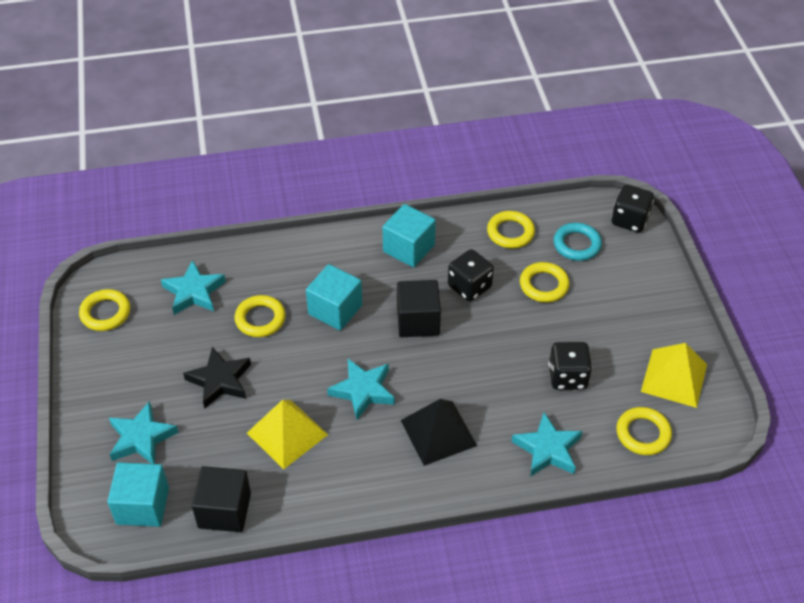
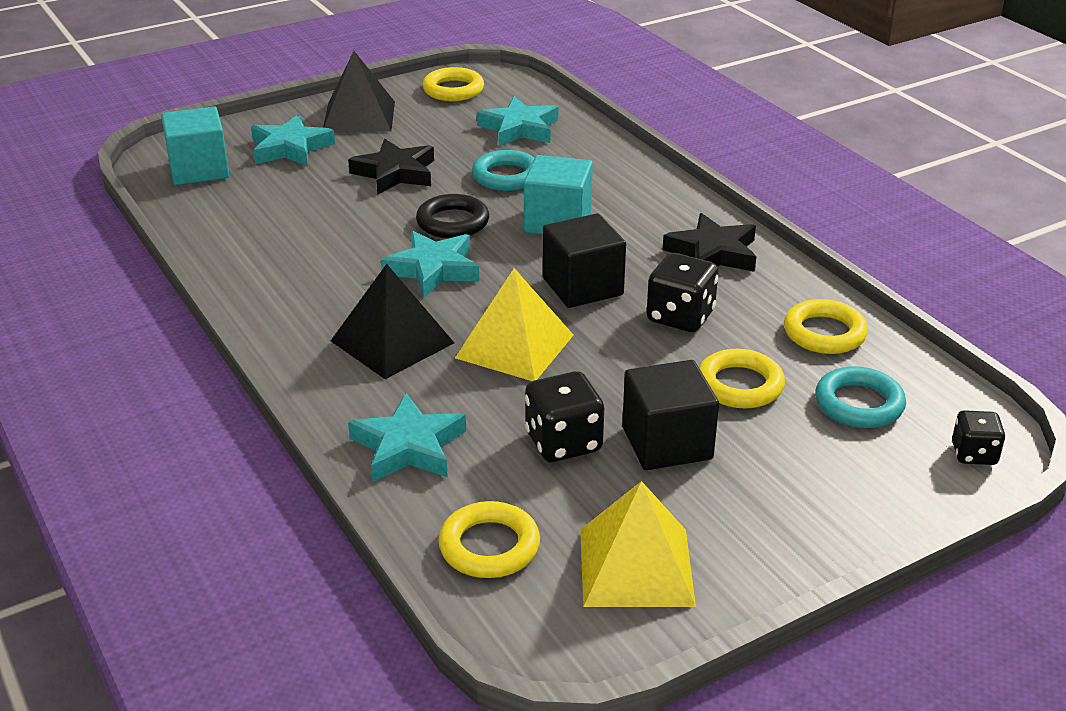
camera: 70 degrees right, 15 degrees down
black cube [192,466,251,532] -> black cube moved to [622,360,719,470]
yellow ring [235,295,285,337] -> turquoise ring [472,150,535,191]
yellow pyramid [247,400,328,469] -> yellow pyramid moved to [455,268,573,381]
turquoise cube [383,204,436,267] -> black star [663,213,756,272]
black dice [612,184,654,233] -> black dice [952,410,1005,465], size x0.63
none -> black pyramid [323,51,395,132]
none -> black ring [416,194,489,238]

